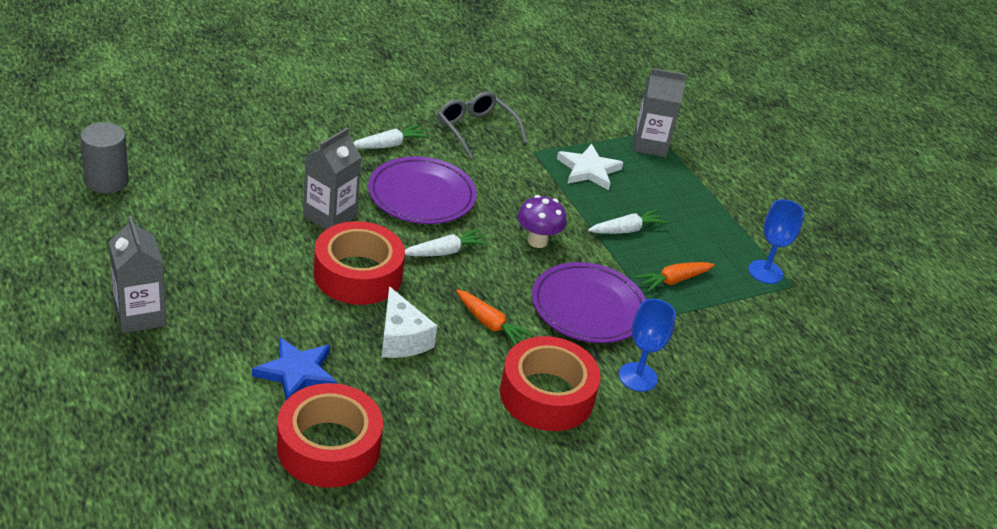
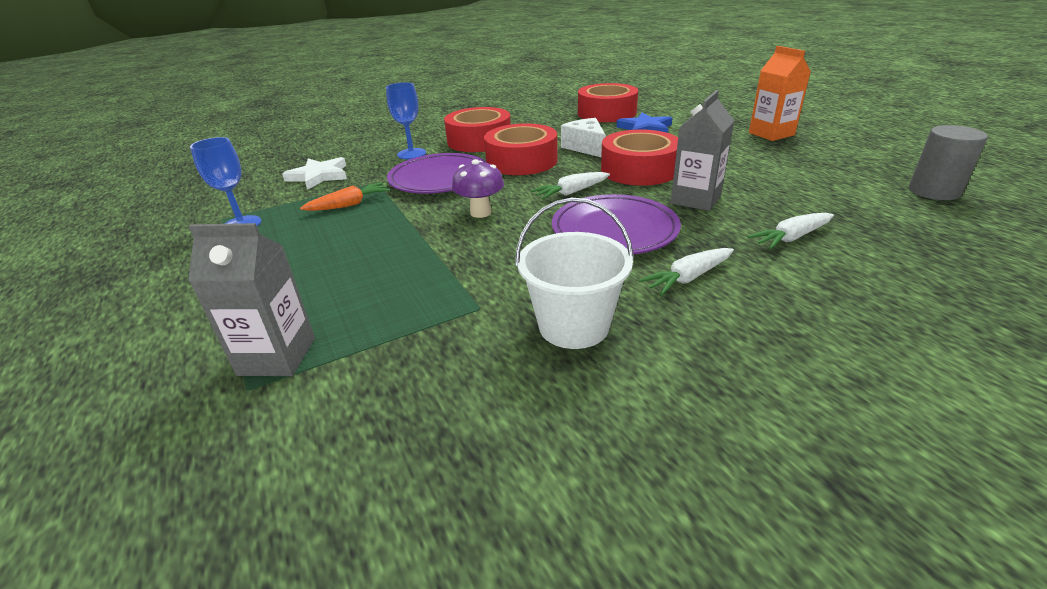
camera: 175 degrees left, 5 degrees down
grey carton [109,216,166,333] -> orange carton [749,46,811,141]
grey glasses [438,91,527,159] -> white bucket [515,198,634,349]
orange carrot [456,289,534,345] -> red tape [484,123,558,175]
white star [557,144,624,190] -> white star moved to [282,157,347,190]
white carrot [588,209,668,234] -> white carrot moved to [747,213,834,249]

